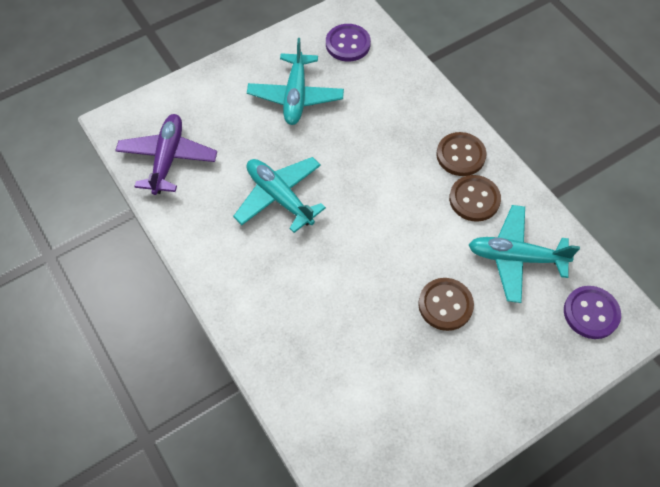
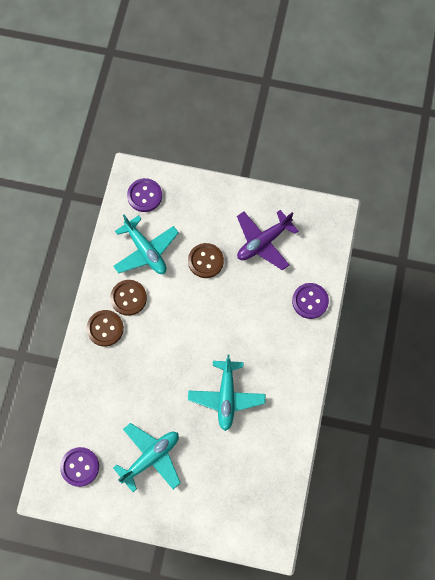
camera: 135 degrees left, 10 degrees up
purple plane [115,114,217,195] -> purple plane moved to [237,210,298,270]
none -> purple button [292,283,329,319]

